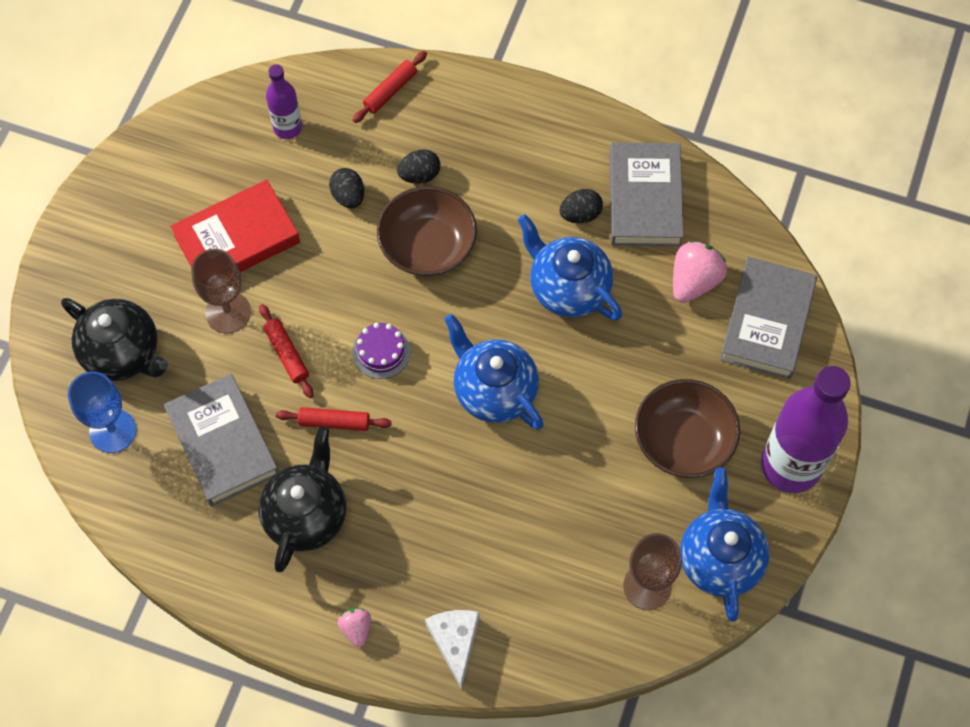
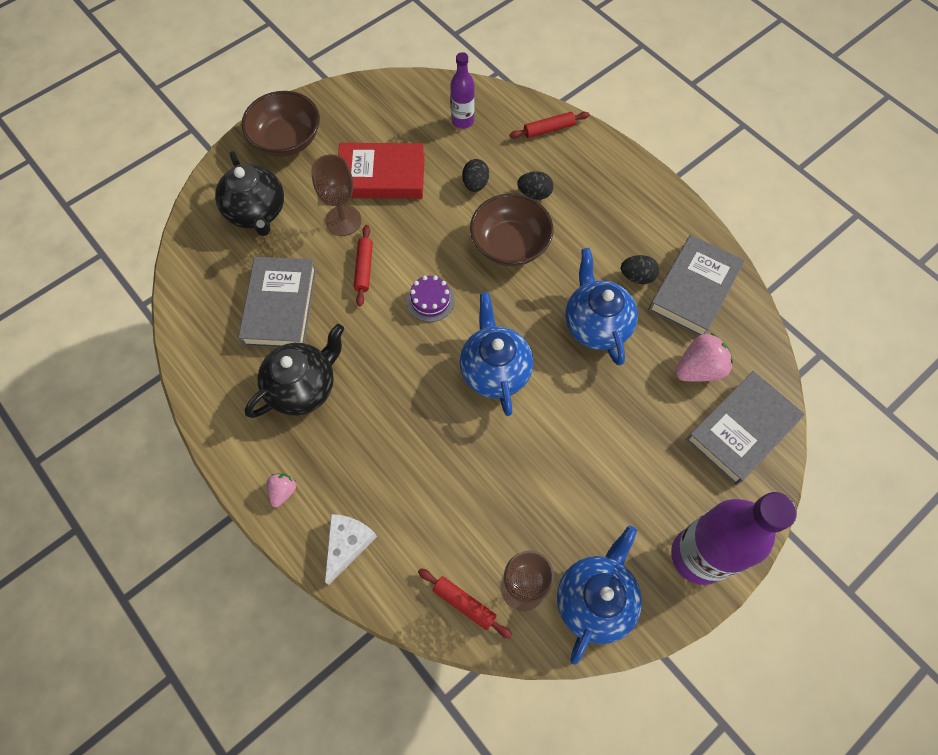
camera: 30 degrees right, 0 degrees up
blue goblet [68,372,136,453] -> none
red rolling pin [276,407,392,431] -> red rolling pin moved to [418,568,512,639]
brown bowl [635,379,740,478] -> brown bowl moved to [242,91,320,157]

